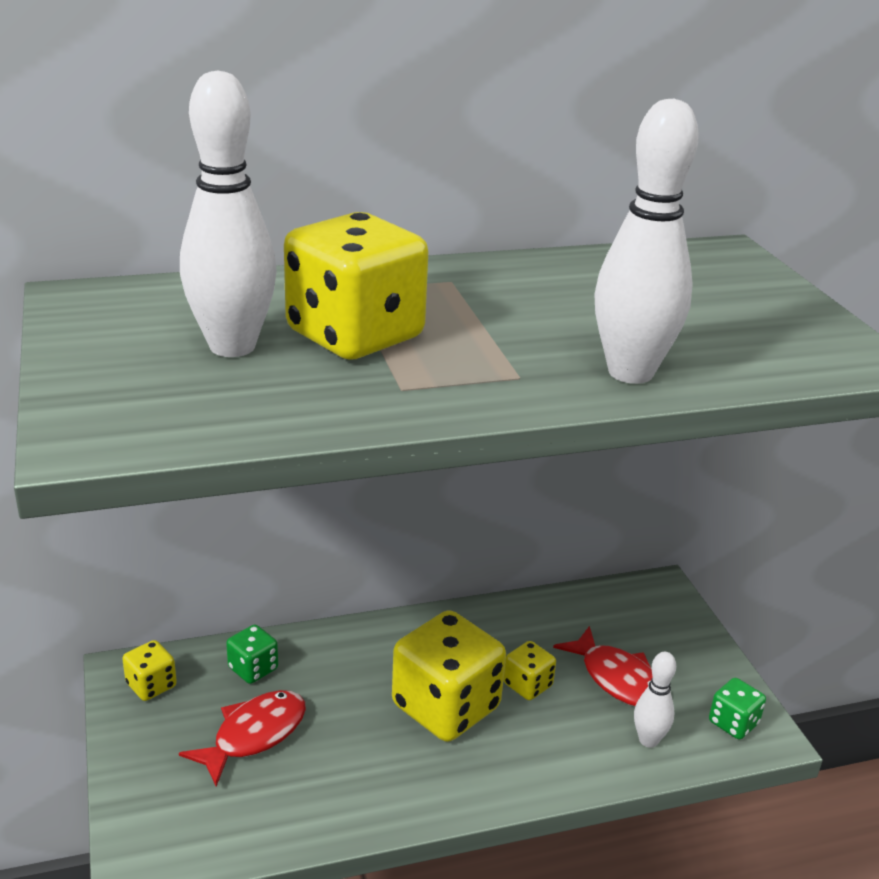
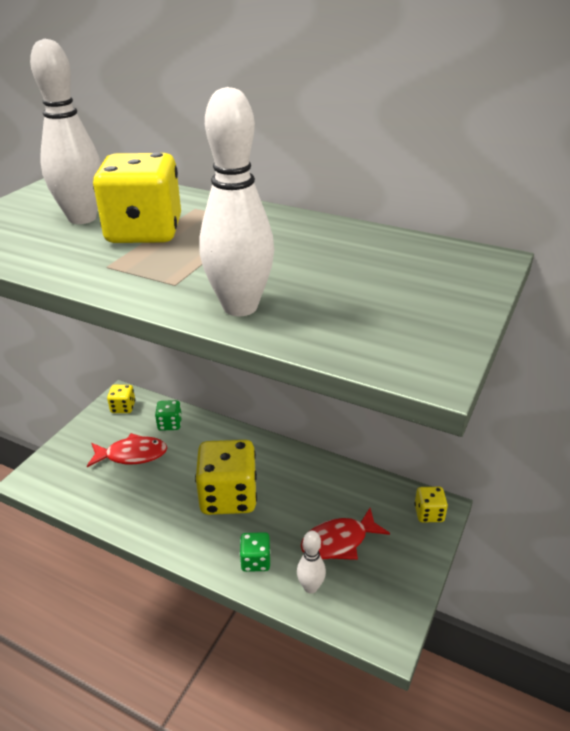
camera: 45 degrees right, 5 degrees up
yellow dice [504,641,556,700] -> yellow dice moved to [414,487,448,522]
red fish [553,626,652,706] -> red fish turned 60 degrees clockwise [301,508,390,560]
green dice [709,678,766,739] -> green dice moved to [240,532,271,572]

